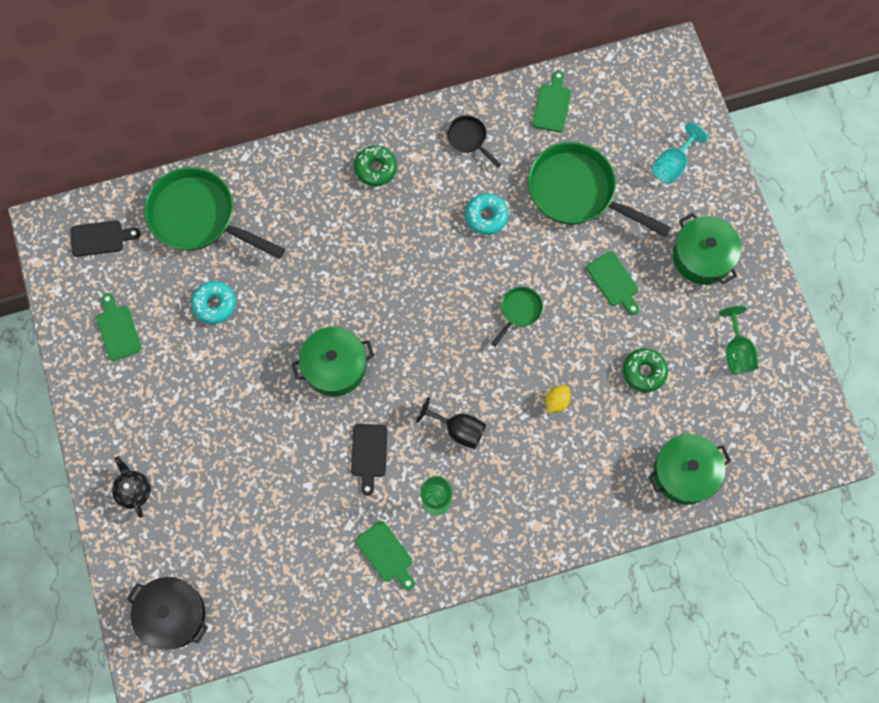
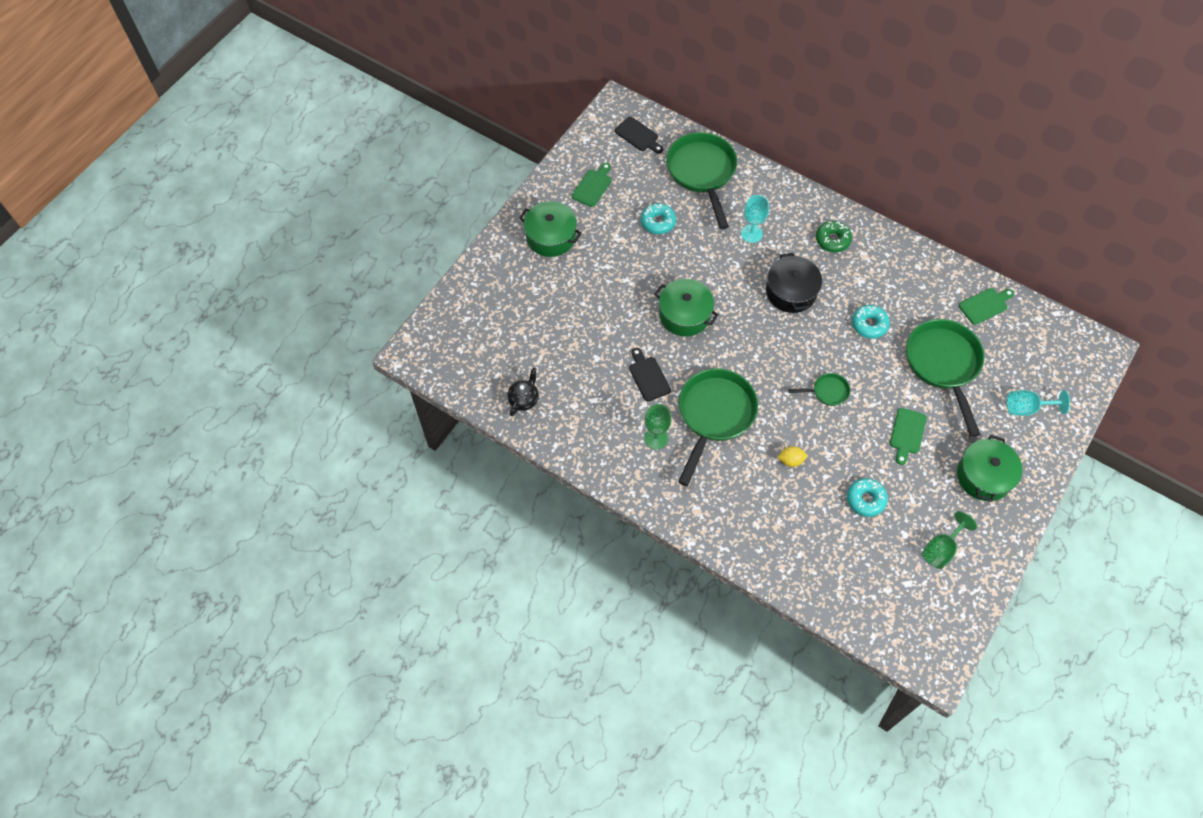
camera: 50 degrees right, 10 degrees down
black teapot [112,456,151,518] -> black teapot moved to [507,368,539,416]
black pot [127,577,208,650] -> black pot moved to [766,253,822,313]
black cutting board [351,424,387,496] -> black cutting board turned 105 degrees clockwise [629,348,671,401]
green cutting board [356,521,415,590] -> none
black goblet [416,397,486,449] -> green pan [678,369,758,486]
black pan [447,115,502,167] -> none
green donut [623,348,668,392] -> turquoise donut [847,478,888,517]
green pot [648,434,731,505] -> green pot moved to [519,201,582,257]
none -> turquoise goblet [741,195,769,243]

